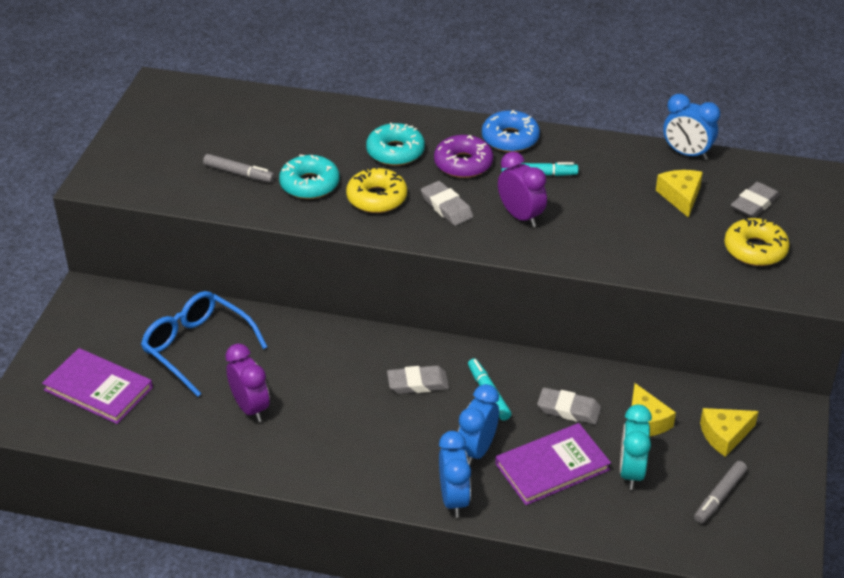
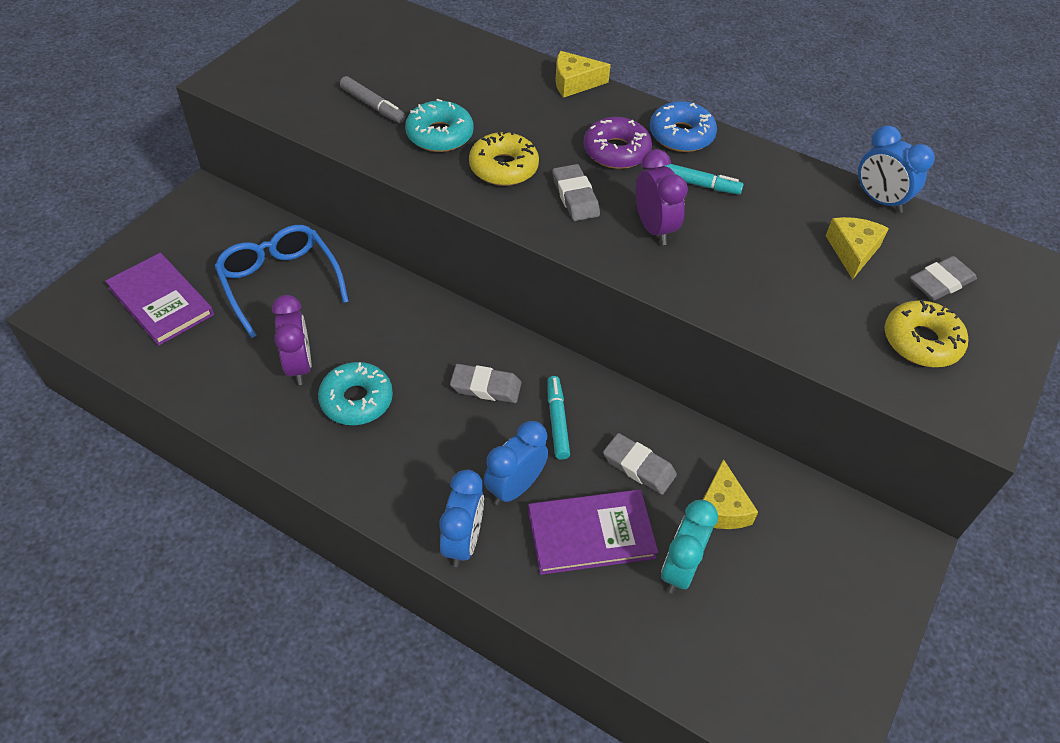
camera: 15 degrees right, 10 degrees up
turquoise donut [366,123,425,166] -> turquoise donut moved to [318,362,393,425]
grey marker [694,461,747,523] -> none
yellow cheese [700,408,759,457] -> yellow cheese moved to [555,51,611,98]

